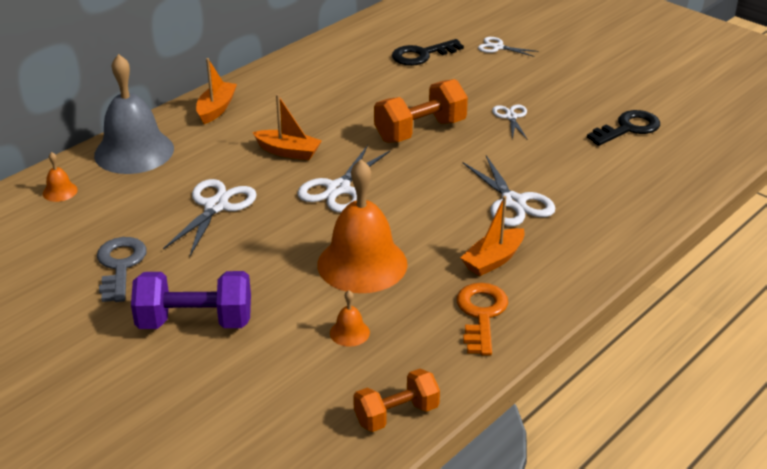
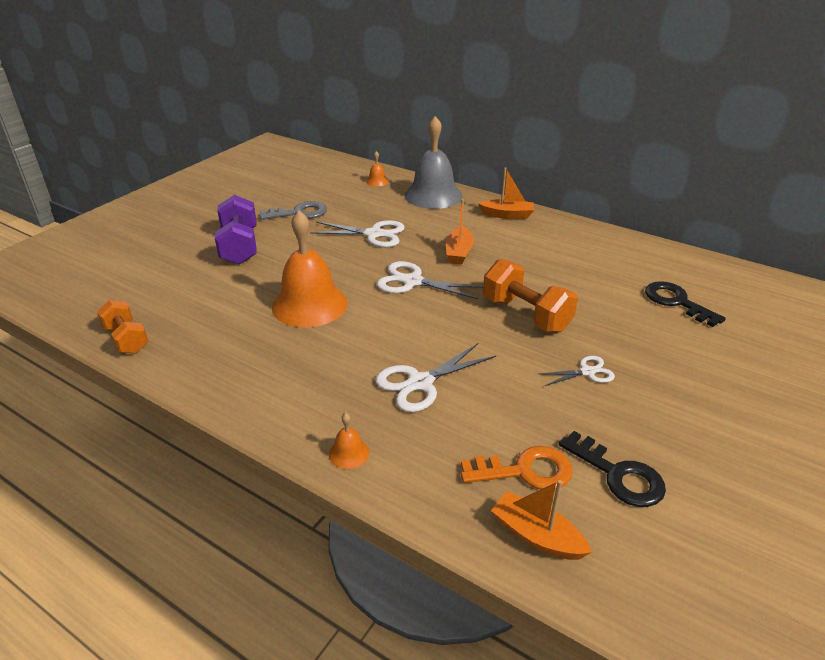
camera: 80 degrees right, 0 degrees up
orange bell [330,290,370,347] -> orange bell moved to [329,413,369,469]
orange key [457,283,508,356] -> orange key moved to [461,446,573,490]
orange boat [460,196,525,276] -> orange boat moved to [491,480,592,560]
white scissors [478,37,539,57] -> none

